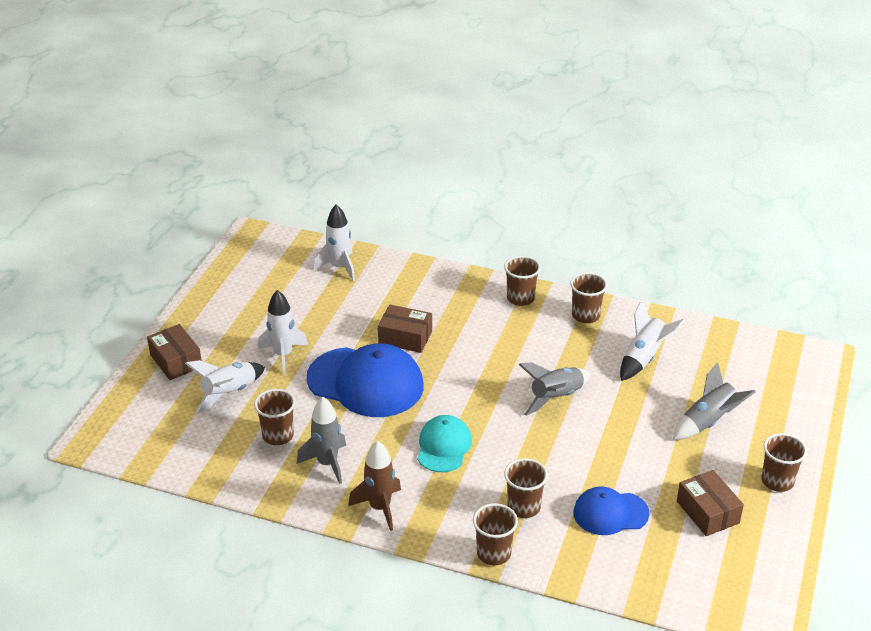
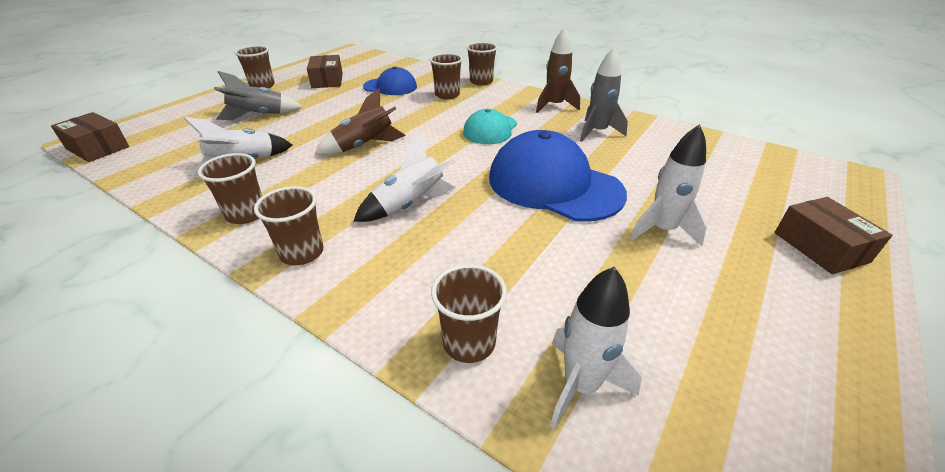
camera: 165 degrees left, 0 degrees up
white rocket [185,360,265,414] -> white rocket moved to [353,134,456,222]
brown cup [254,389,295,445] -> brown cup moved to [431,264,507,363]
brown box [378,305,432,353] -> brown box moved to [51,112,129,162]
grey rocket [519,362,590,416] -> brown rocket [315,88,406,155]

